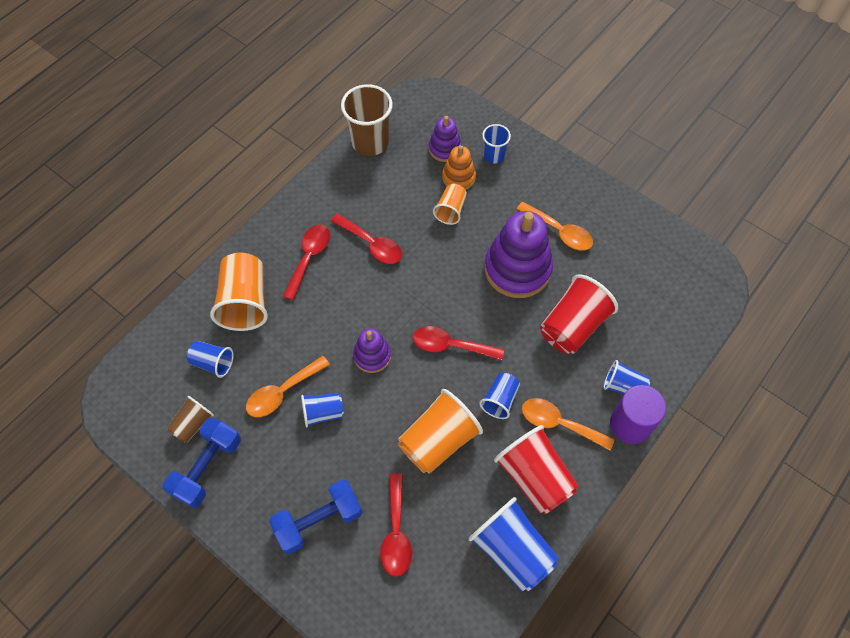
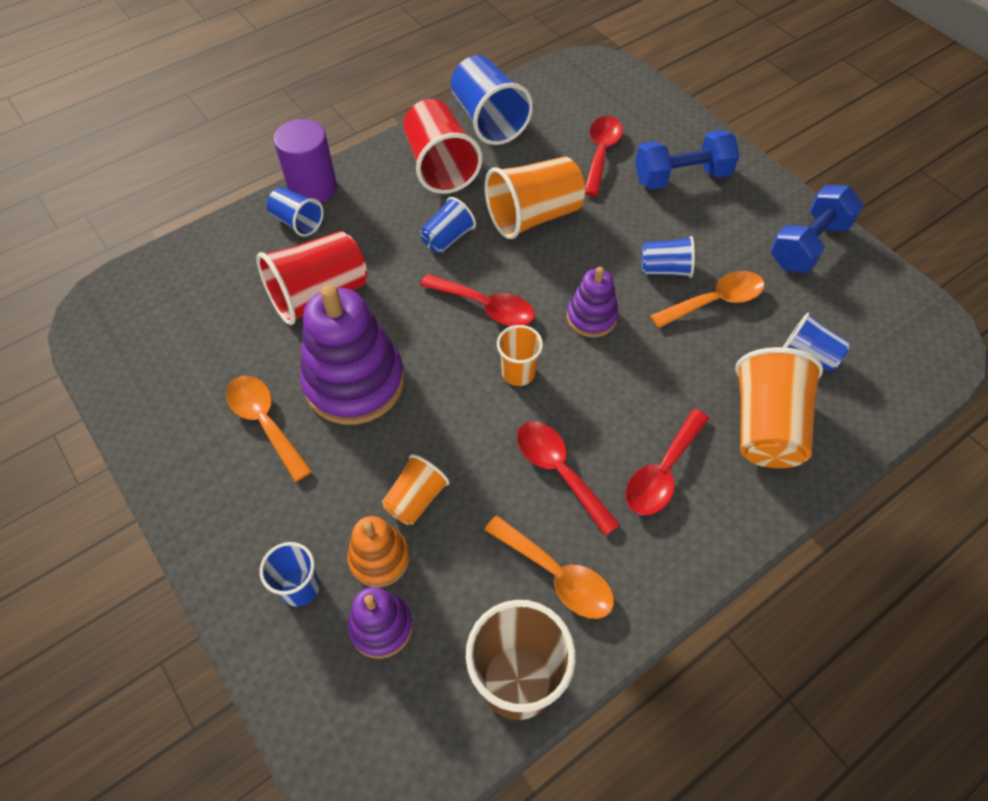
camera: 165 degrees left, 5 degrees down
brown cup [167,396,214,443] -> none
orange spoon [522,398,615,451] -> orange spoon moved to [484,515,614,619]
none -> orange cup [497,325,543,386]

